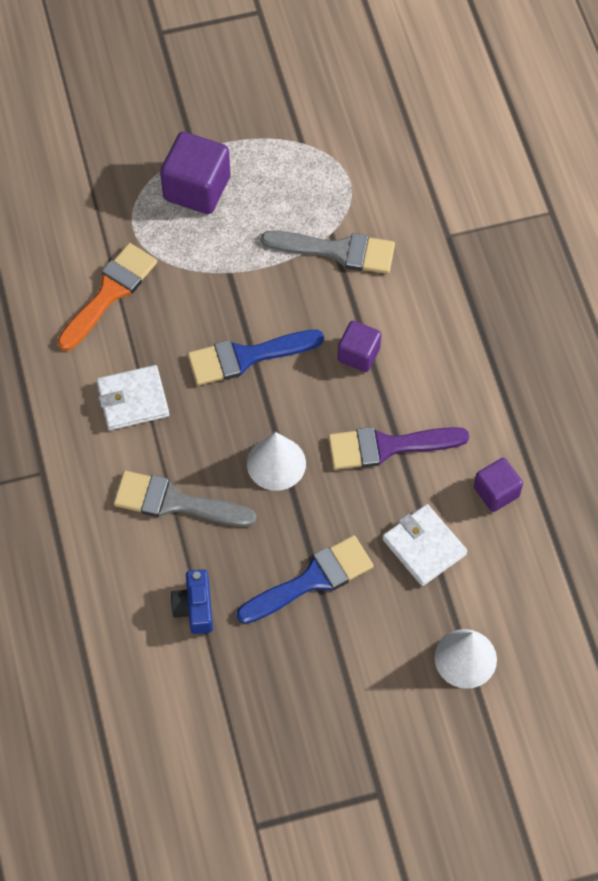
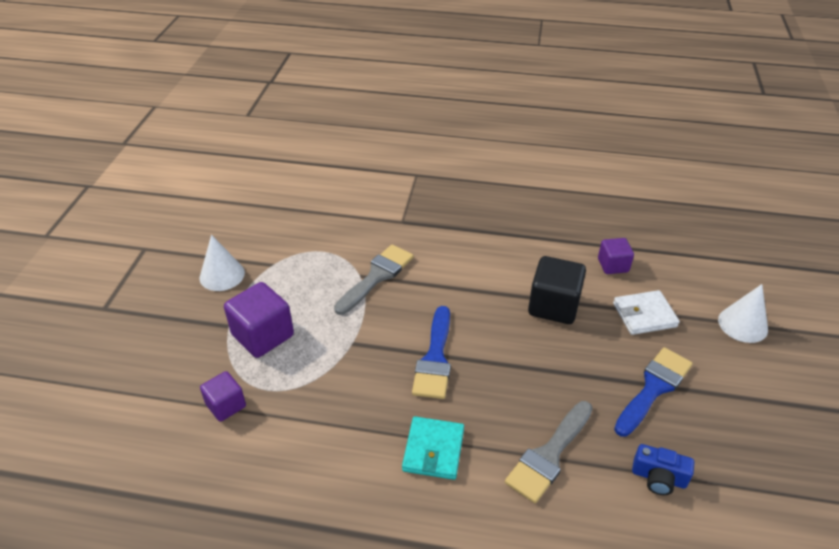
camera: 65 degrees left, 20 degrees down
orange brush [57,243,157,351] -> none
white wallet [96,365,169,430] -> turquoise wallet [402,417,464,480]
blue brush [237,535,374,624] -> blue brush turned 45 degrees clockwise [614,347,693,437]
white cone [247,432,306,491] -> white cone moved to [200,235,245,291]
purple brush [328,427,469,470] -> black cube [528,256,586,324]
purple cube [338,321,381,372] -> purple cube moved to [200,371,246,422]

